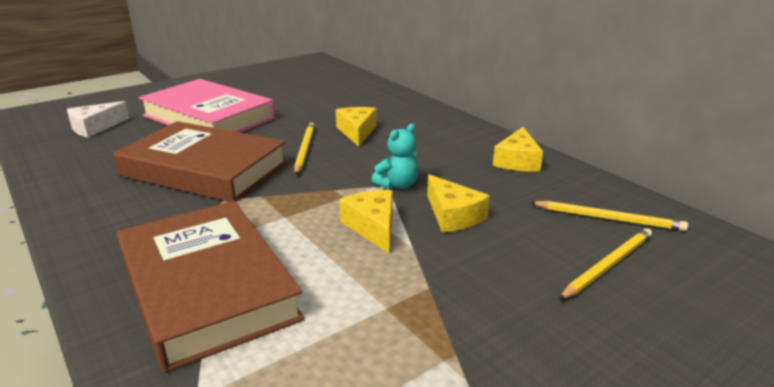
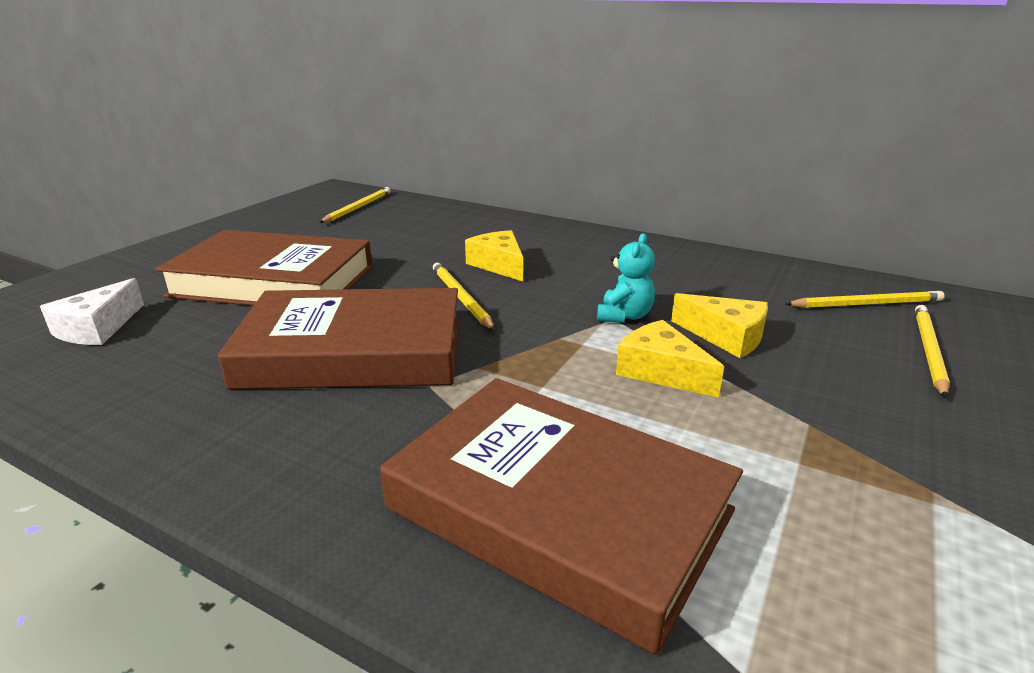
camera: 25 degrees left, 0 degrees up
pink book [139,79,275,133] -> brown book [155,230,372,306]
yellow cheese [493,127,543,172] -> none
none -> yellow pencil [319,187,391,223]

